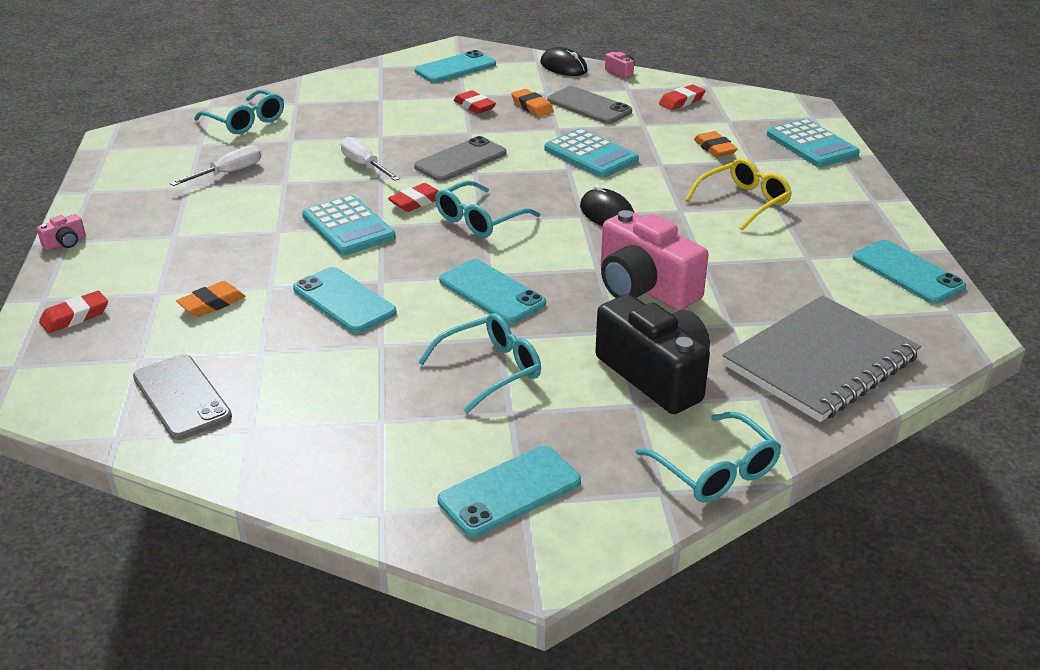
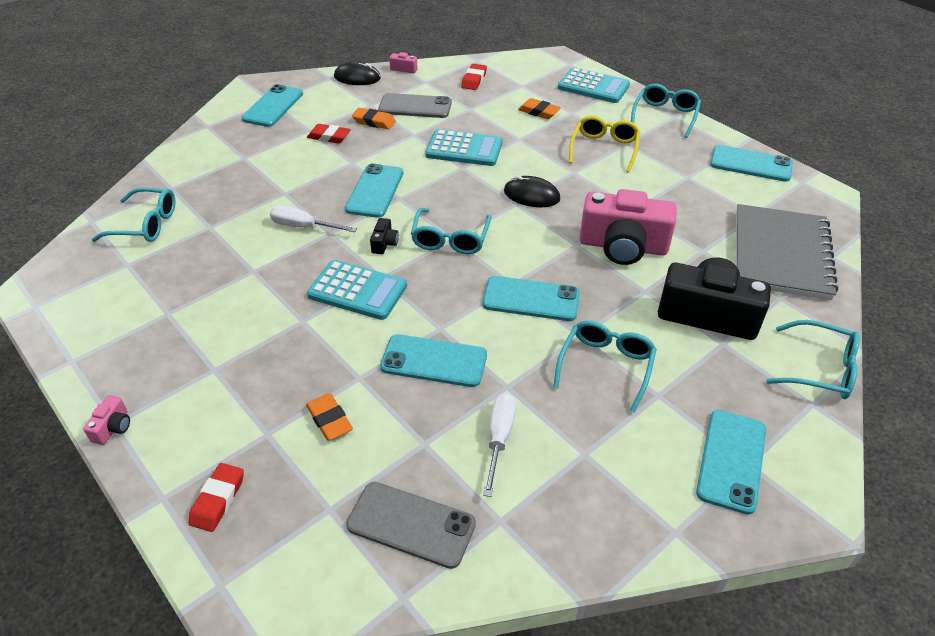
camera: 35 degrees left, 10 degrees up
white screwdriver [170,145,261,186] -> white screwdriver moved to [483,393,516,497]
orange eraser [176,281,246,317] -> orange eraser turned 45 degrees counterclockwise [306,393,353,441]
red eraser [388,183,439,212] -> black camera [370,218,399,254]
grey phone [414,136,507,182] -> turquoise phone [345,164,403,218]
none -> turquoise glasses [631,84,701,138]

